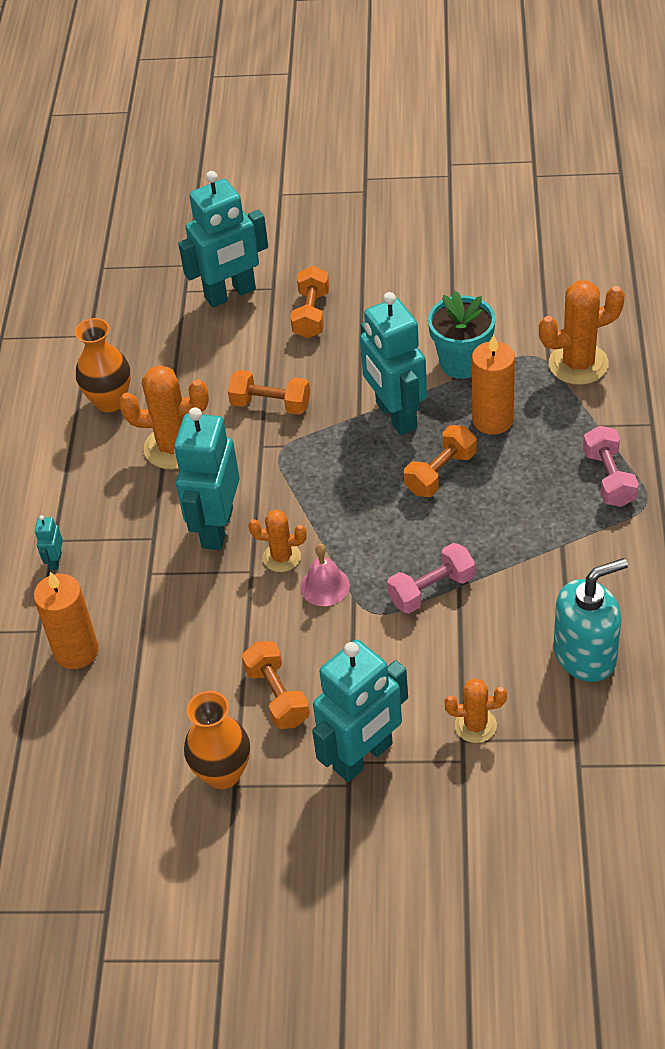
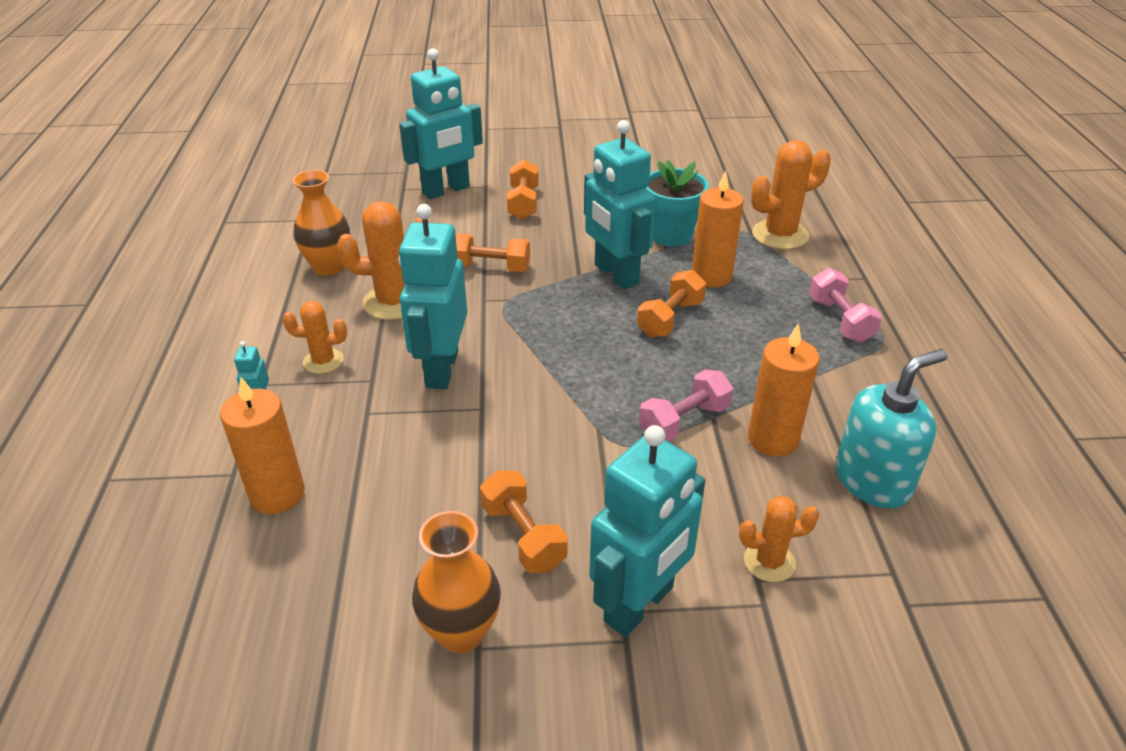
camera: 10 degrees left, 10 degrees down
orange cactus [249,510,307,572] -> orange cactus moved to [282,301,347,374]
pink bell [300,544,350,606] -> none
none -> orange candle [748,323,820,457]

